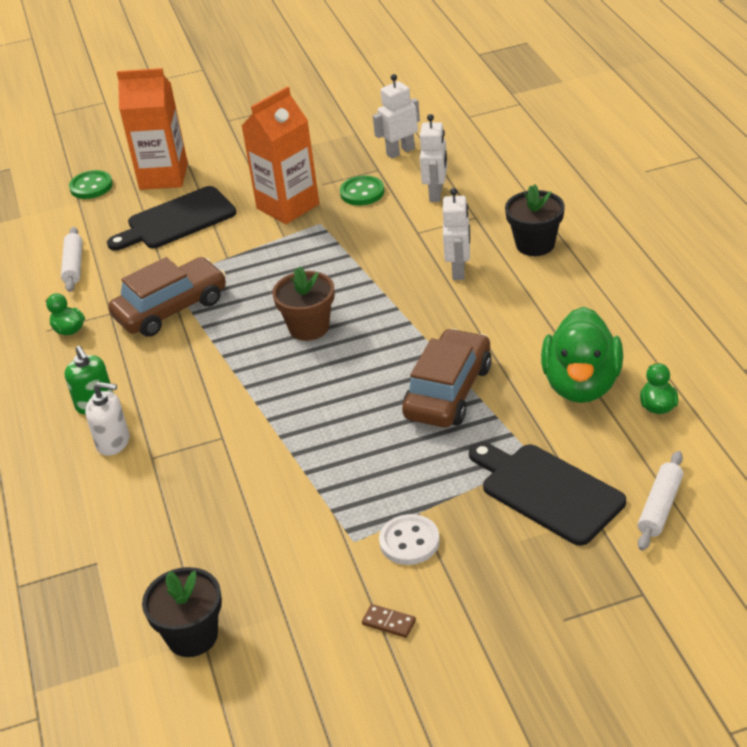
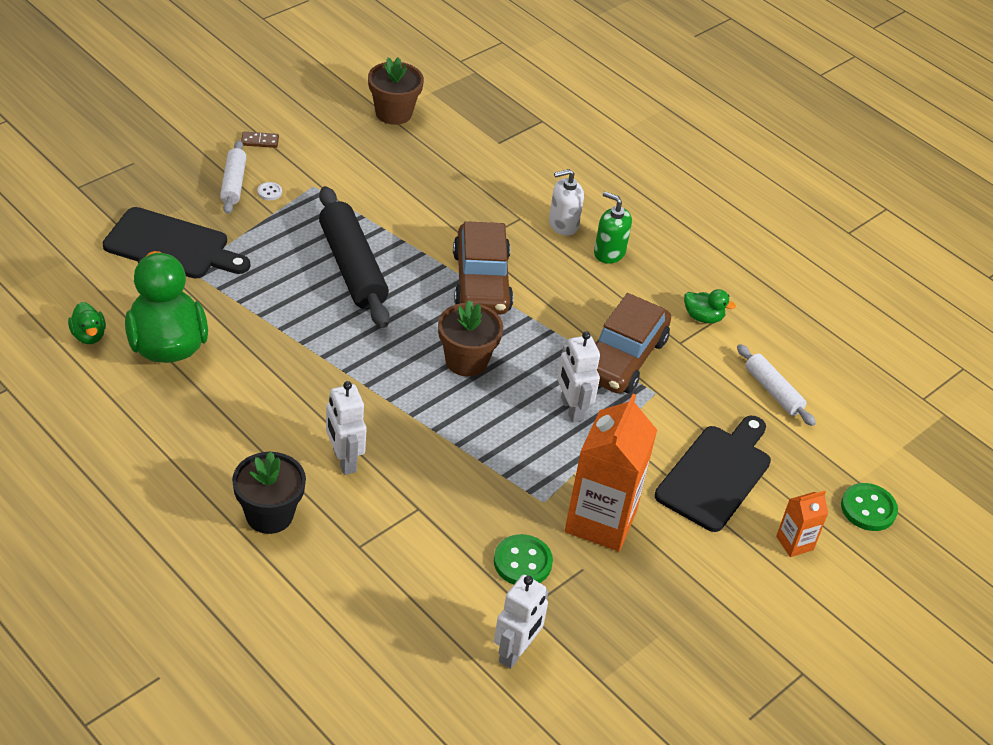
camera: 145 degrees right, 5 degrees up
orange carton [117,68,188,190] -> orange carton [776,491,828,557], size x0.48
black flower pot [142,567,222,657] -> brown flower pot [368,57,424,125]
white button [379,514,440,565] -> white button [257,182,282,200], size x0.51
brown car [402,328,492,427] -> brown car moved to [453,221,514,315]
white robot [420,114,447,202] -> white robot moved to [557,331,600,423]
white rolling pin [638,451,683,551] -> white rolling pin moved to [220,140,247,214]
none -> black rolling pin [319,186,390,328]

